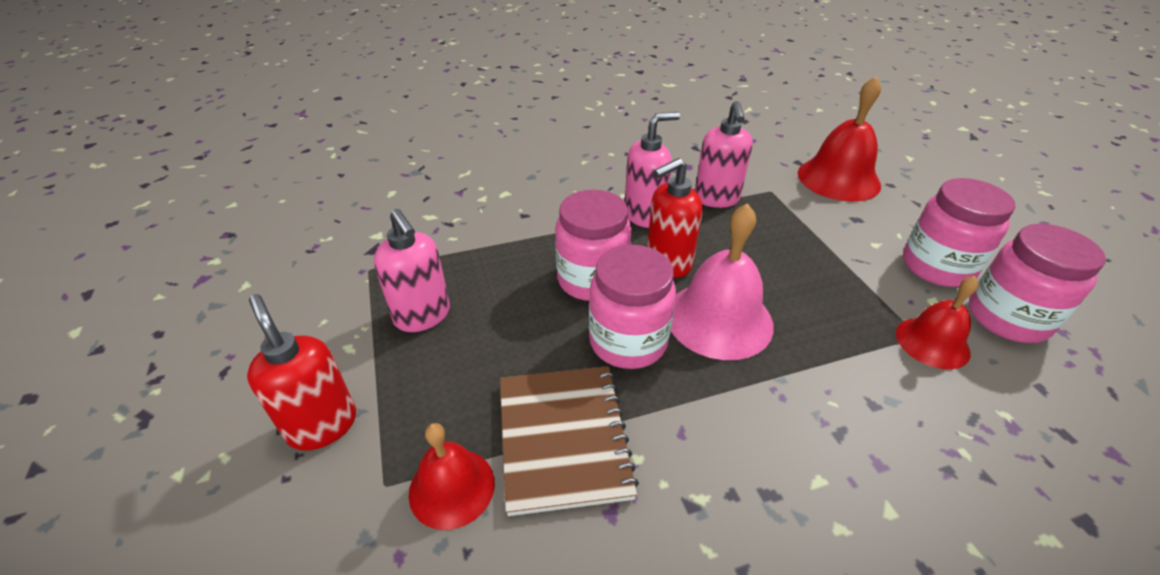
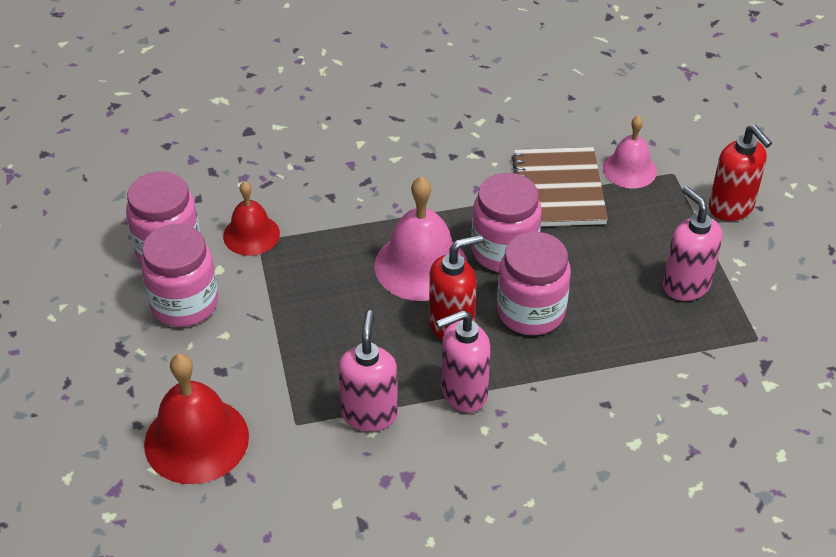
camera: 175 degrees left, 5 degrees up
red bell [408,423,495,530] -> pink bell [603,116,657,189]

